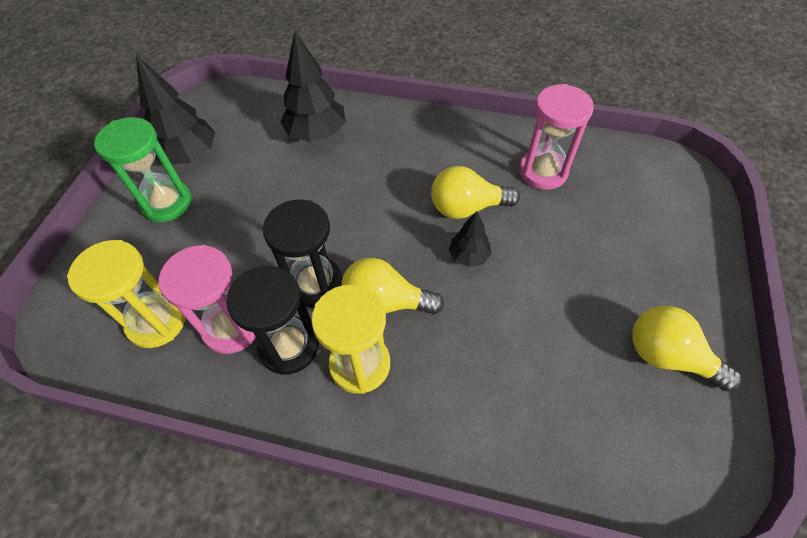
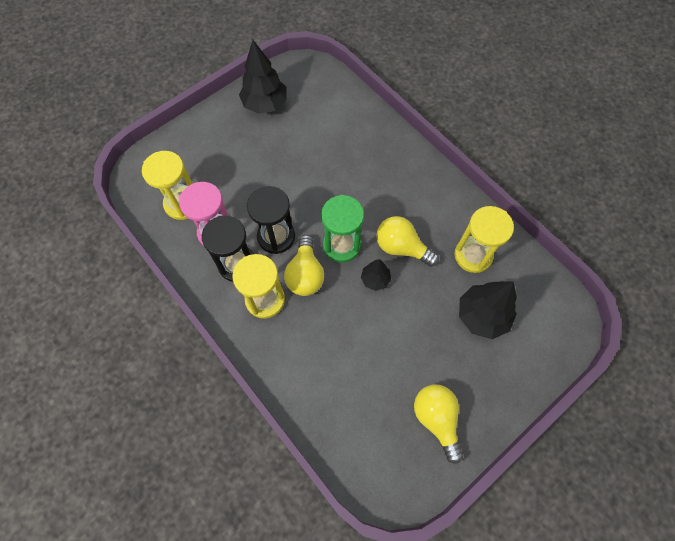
camera: 35 degrees right, 10 degrees up
green hourglass [94,117,192,222] -> green hourglass moved to [321,195,364,263]
black tree [280,31,346,142] -> black tree moved to [459,281,517,339]
yellow light bulb [341,258,444,315] -> yellow light bulb turned 135 degrees counterclockwise [284,235,324,296]
pink hourglass [519,84,594,190] -> yellow hourglass [455,206,514,273]

